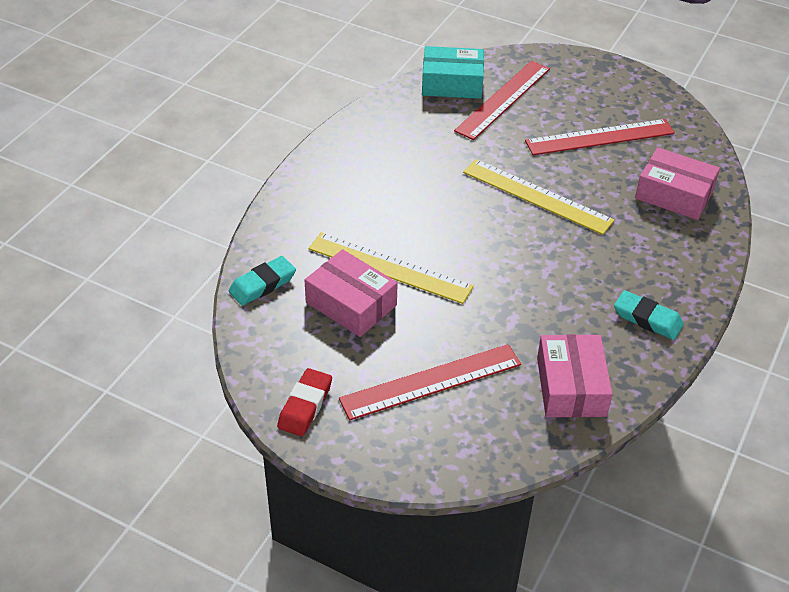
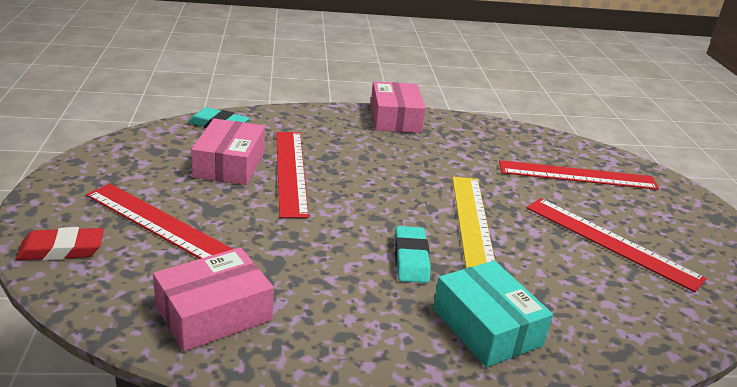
camera: 55 degrees right, 15 degrees down
red eraser [277,368,332,436] -> red eraser moved to [16,227,104,260]
yellow ruler [309,232,474,304] -> red ruler [276,132,309,218]
turquoise box [422,46,484,99] -> turquoise box moved to [433,261,553,367]
turquoise eraser [614,290,684,340] -> turquoise eraser moved to [395,226,431,283]
pink box [635,147,720,220] -> pink box moved to [371,82,426,133]

